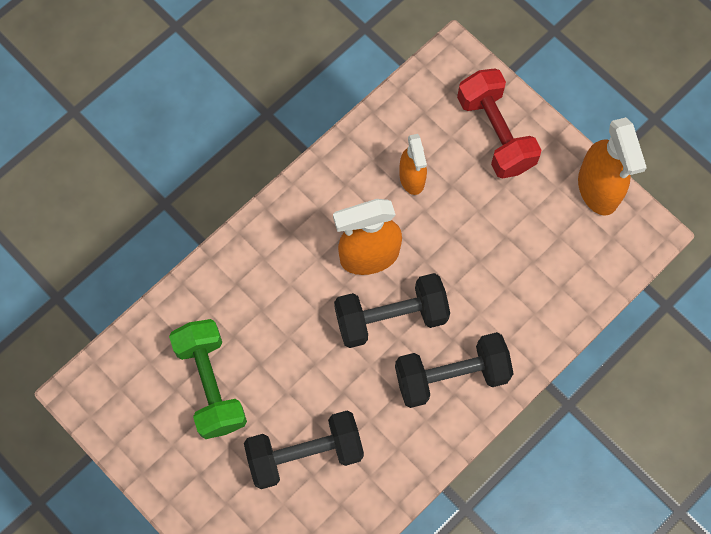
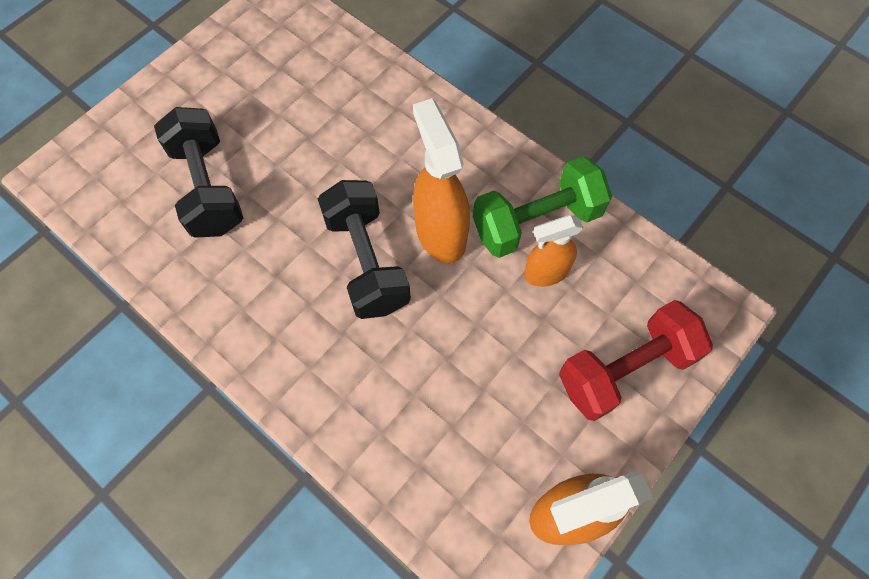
camera: 85 degrees right, 5 degrees down
green dumbbell [169,319,247,439] -> green dumbbell moved to [473,156,612,258]
black dumbbell [395,332,514,408] -> none

